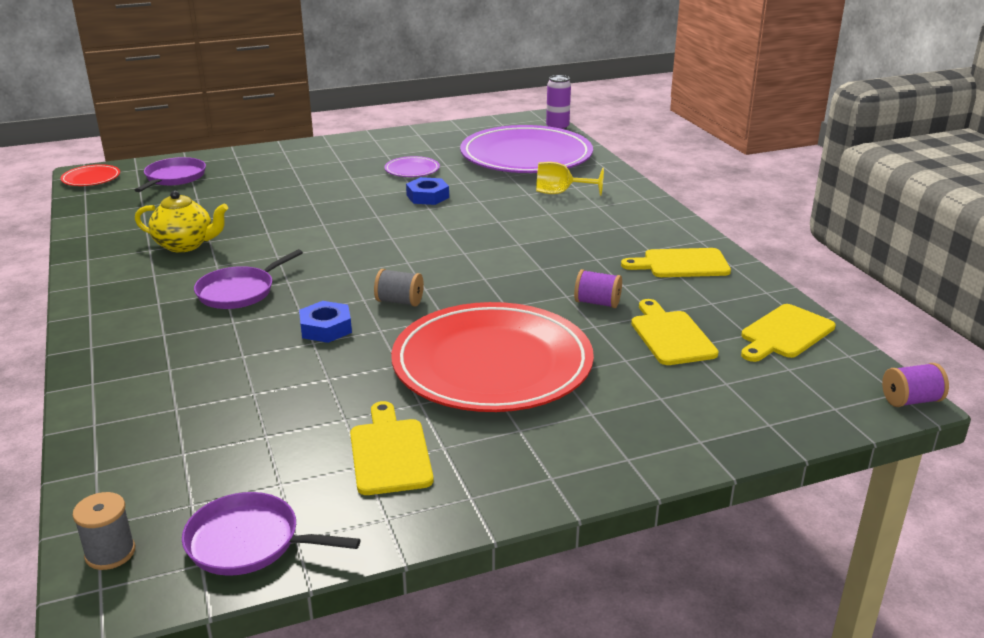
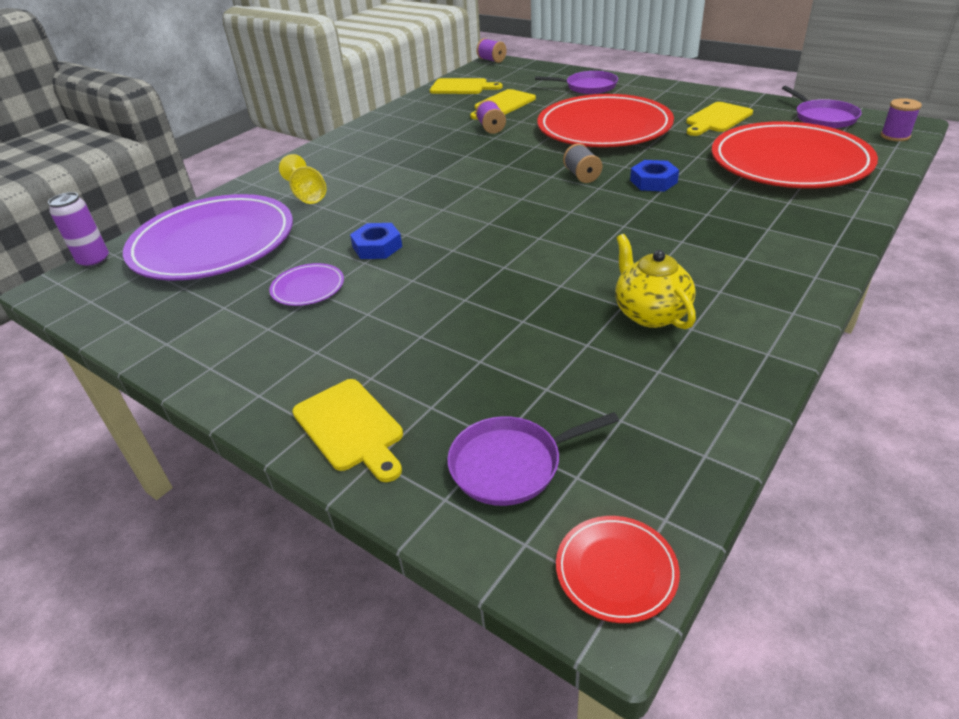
camera: 120 degrees left, 10 degrees up
grey spool [72,492,135,570] -> purple spool [881,98,922,141]
purple pan [194,249,303,309] -> purple pan moved to [535,71,618,94]
yellow cutting board [621,248,731,277] -> yellow cutting board moved to [292,379,403,482]
none -> red plate [711,121,878,188]

